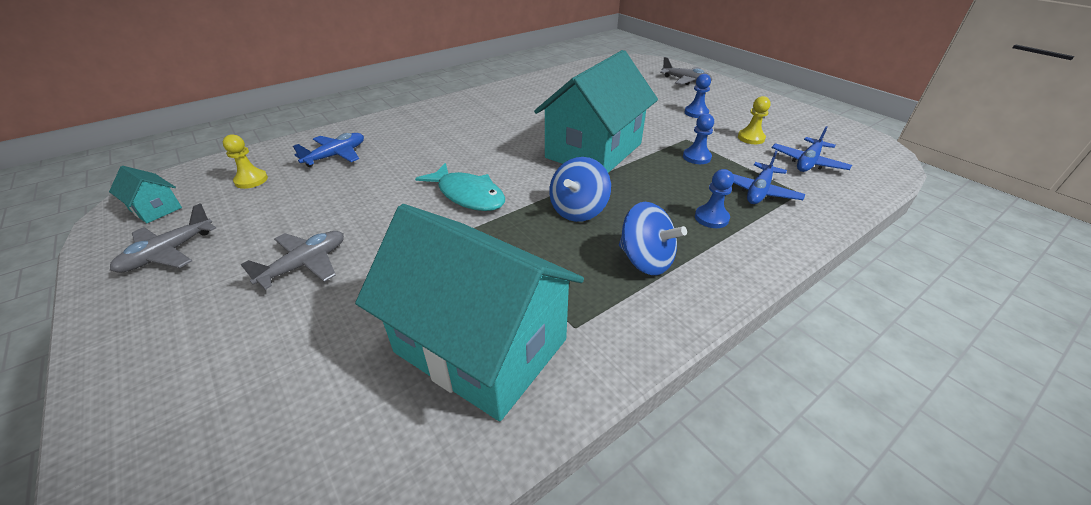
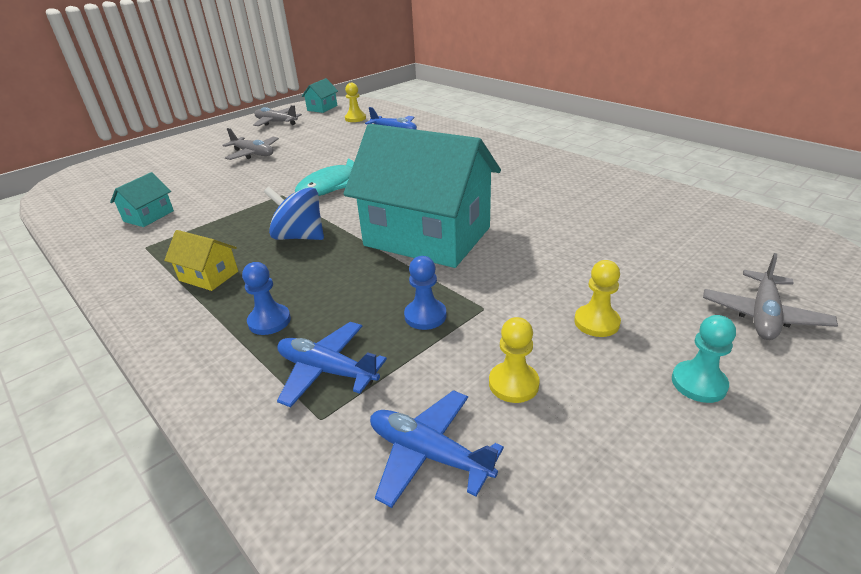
camera: 85 degrees right, 5 degrees down
turquoise house [355,204,584,421] -> turquoise house [110,172,174,227], size x0.41
blue spinning top [619,202,687,275] -> yellow house [164,230,238,291]
blue pawn [685,74,711,118] -> yellow pawn [574,260,621,337]
none -> turquoise pawn [672,315,736,403]

